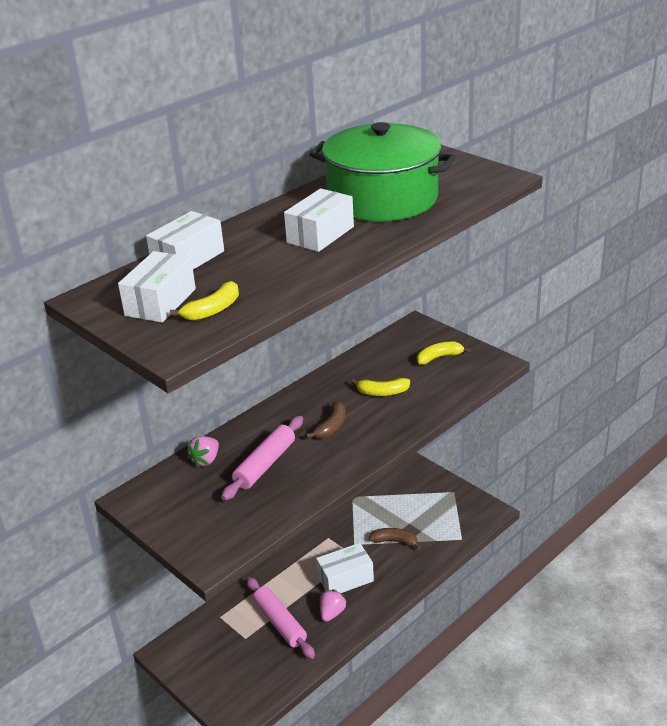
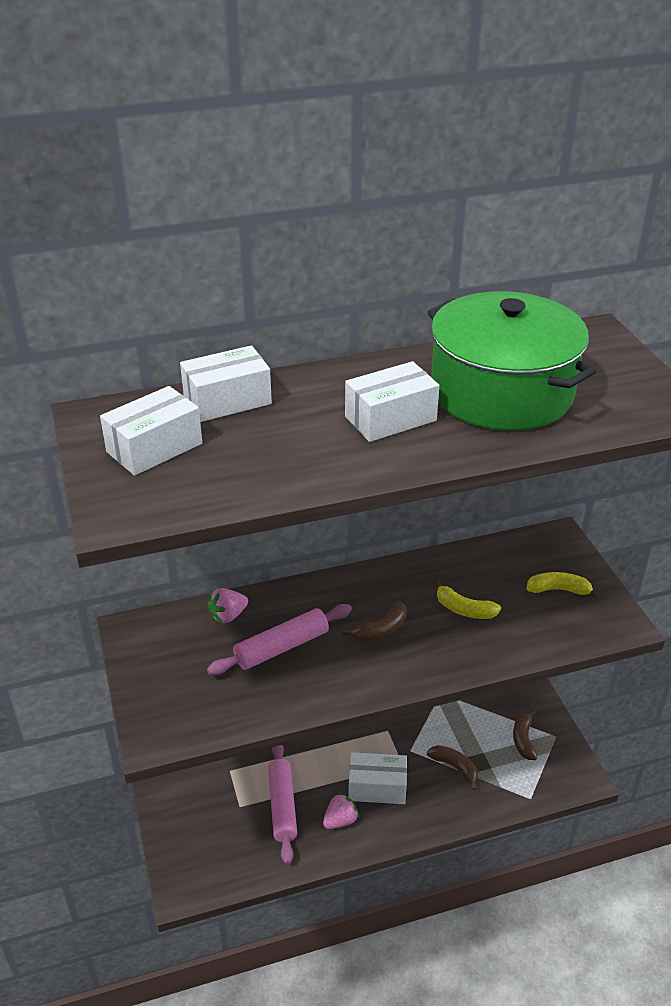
camera: 25 degrees right, 5 degrees up
yellow banana [170,281,239,321] -> none
none -> brown banana [513,710,538,760]

